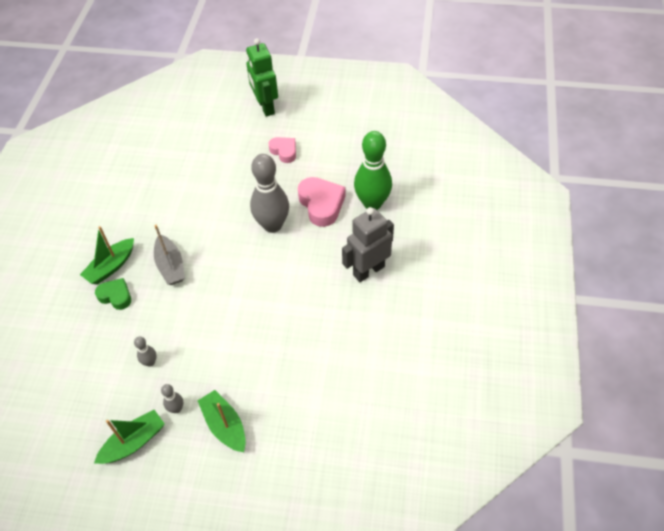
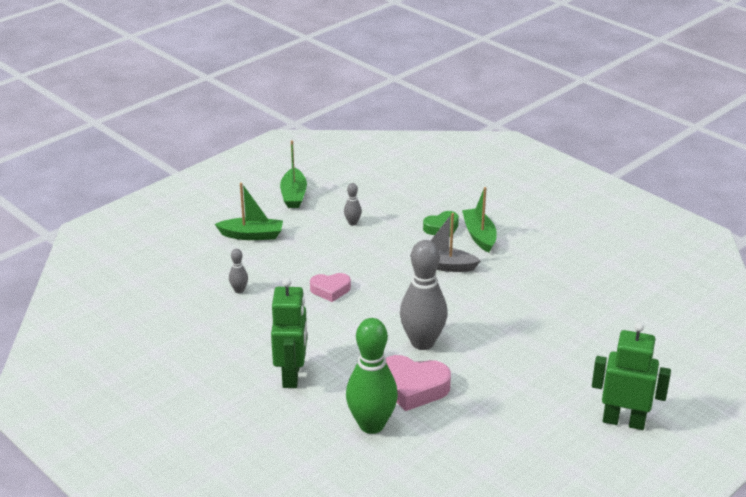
camera: 125 degrees right, 20 degrees down
grey bowling pin [161,384,183,413] -> grey bowling pin moved to [229,249,248,293]
pink heart [268,137,296,163] -> pink heart moved to [310,273,351,302]
grey robot [342,207,394,282] -> green robot [271,278,307,388]

